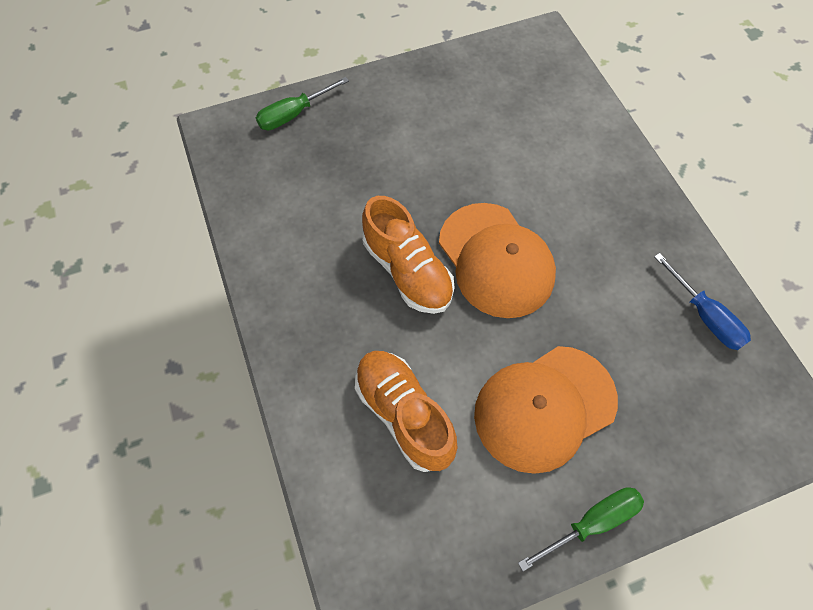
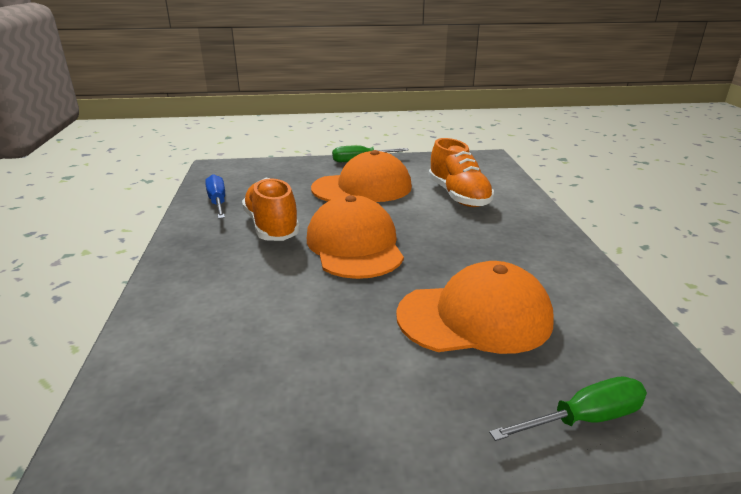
camera: 165 degrees left, 35 degrees down
orange shoe [362,196,454,314] -> orange shoe moved to [242,178,300,241]
none -> orange cap [396,261,554,354]

